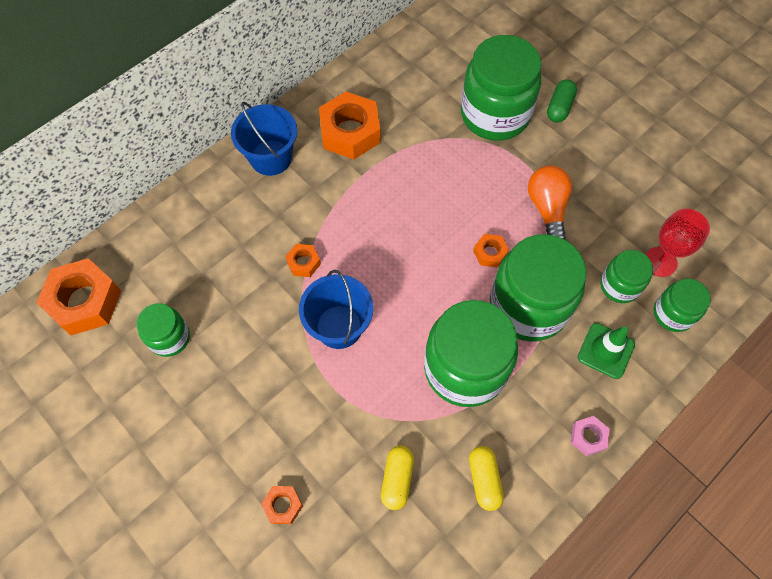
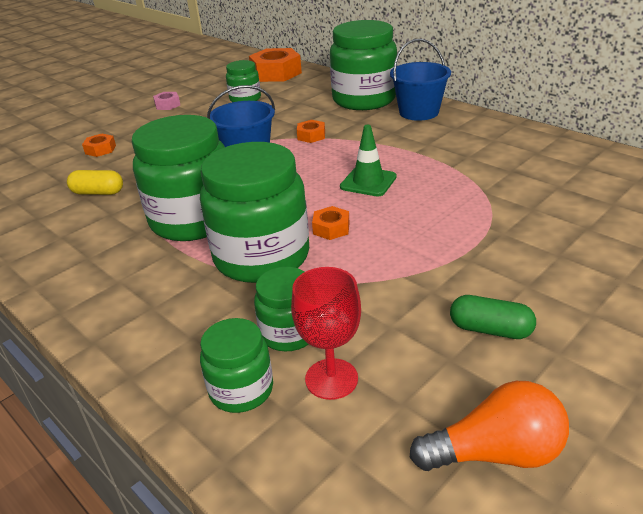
camera: 90 degrees right, 30 degrees down
orange nut [319,92,381,159] -> none
green jar [461,35,542,141] -> green jar moved to [330,20,397,110]
yellow capsule [469,446,504,511] -> none
orange light bulb [528,165,572,239] -> orange light bulb moved to [410,381,569,471]
green capsule [547,79,577,123] -> green capsule moved to [450,295,536,339]
pink nut [571,416,610,456] -> pink nut moved to [153,92,180,110]
green traffic cone [578,323,635,379] -> green traffic cone moved to [340,125,397,196]

